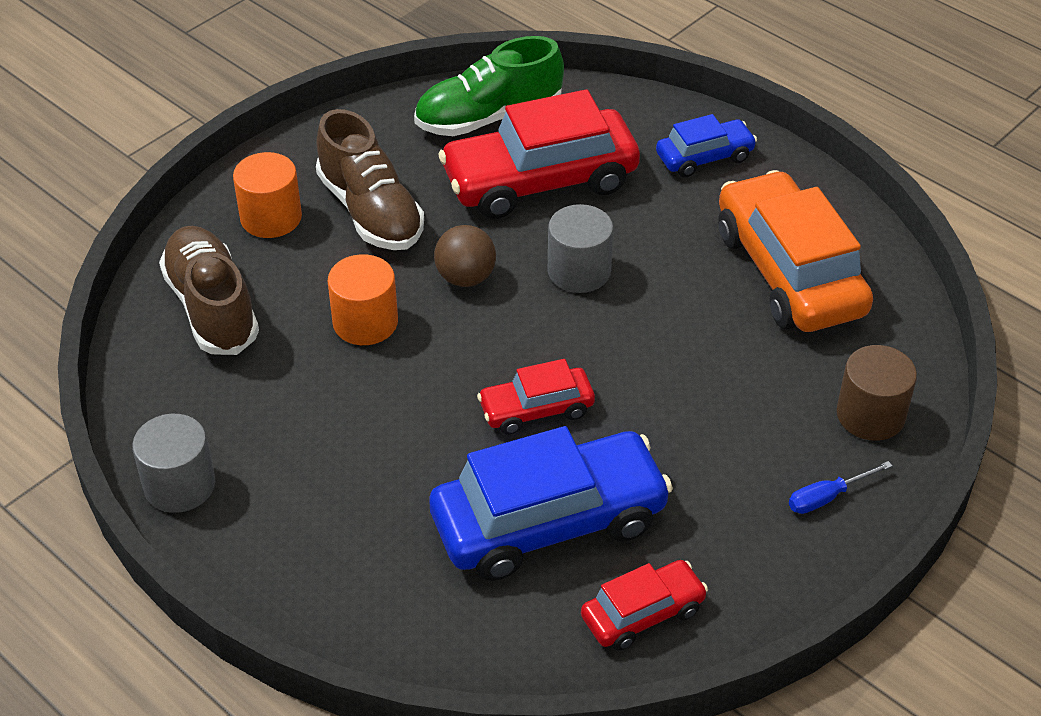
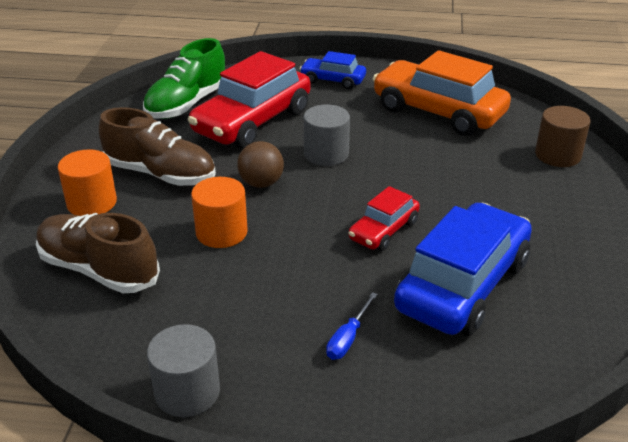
camera: 35 degrees left, 10 degrees down
red car [581,560,708,651] -> none
blue car [656,114,757,177] -> blue car turned 105 degrees counterclockwise [300,51,366,89]
blue screwdriver [789,461,892,514] -> blue screwdriver moved to [326,292,377,360]

